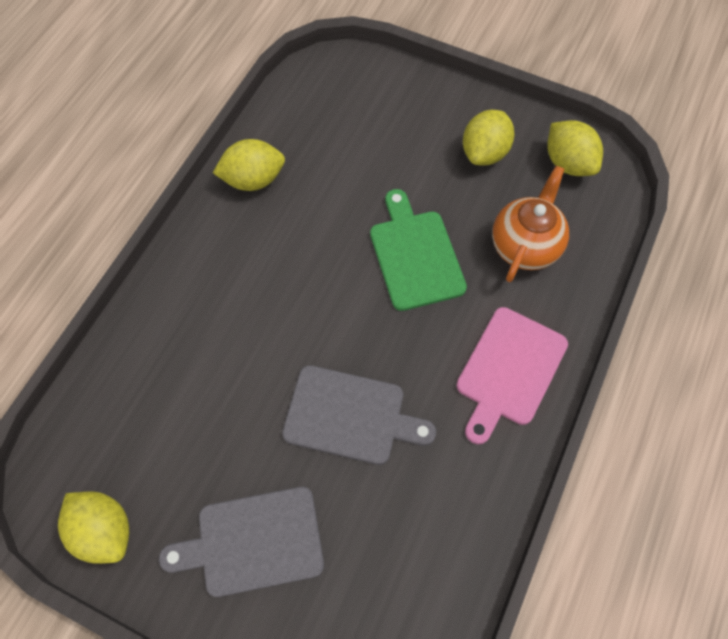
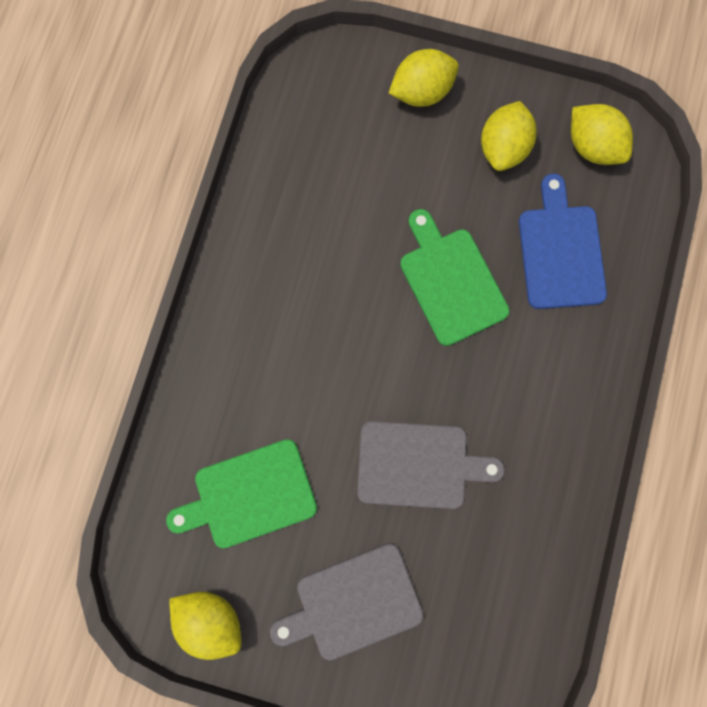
camera: 10 degrees left, 15 degrees up
yellow lemon [213,139,285,191] -> yellow lemon moved to [389,49,459,107]
pink cutting board [456,307,568,445] -> none
orange teapot [492,165,569,282] -> blue cutting board [519,173,607,309]
none -> green cutting board [166,439,317,548]

